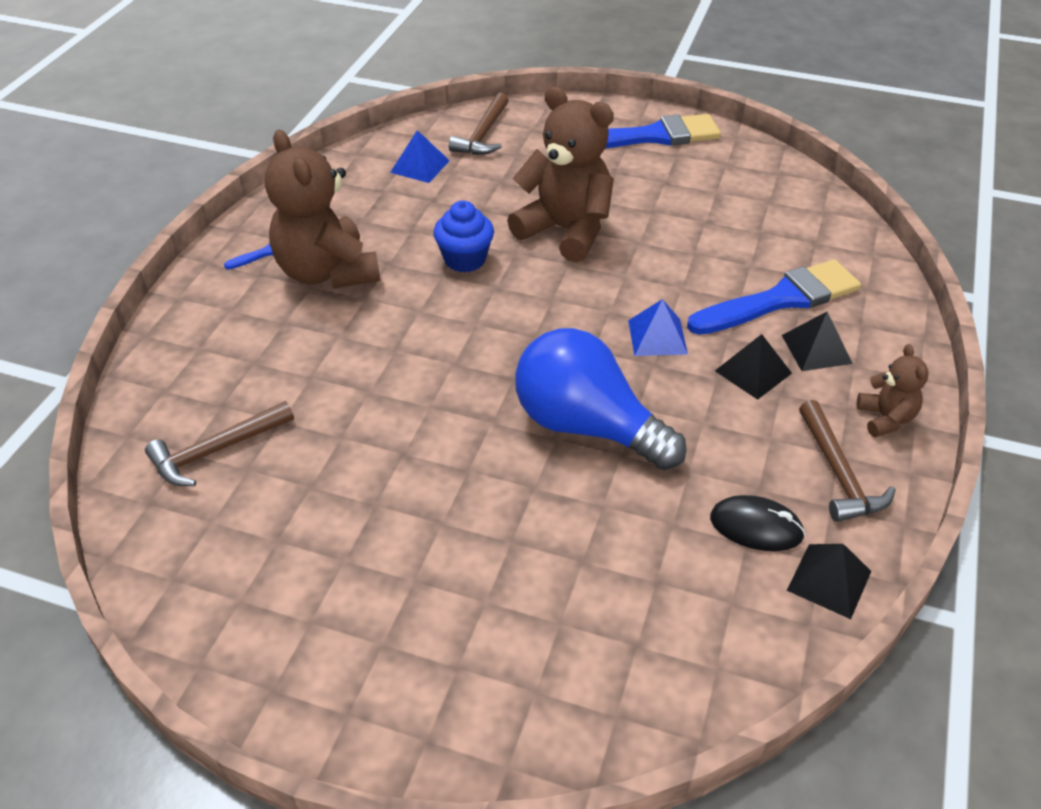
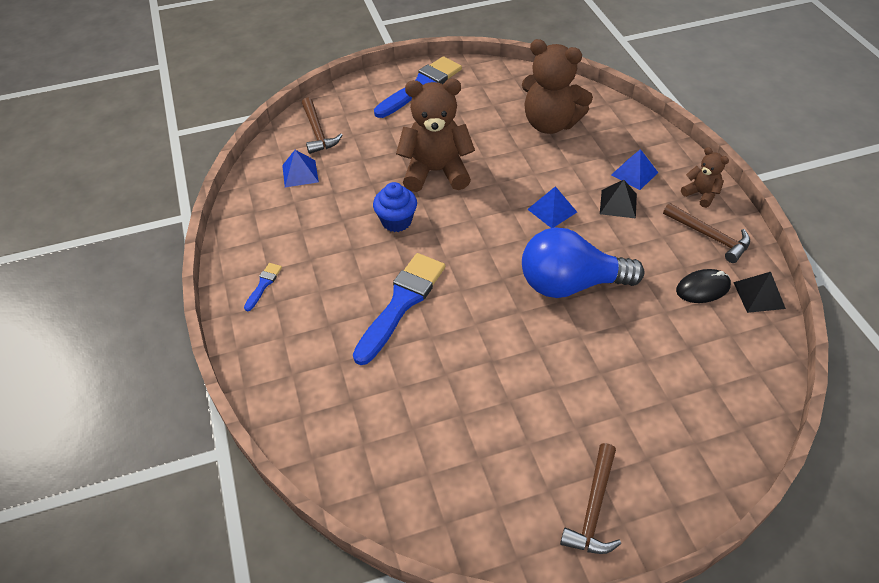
camera: 35 degrees left, 5 degrees up
brown hammer [145,401,294,486] -> brown hammer moved to [560,443,621,554]
brown teddy bear [265,130,380,289] -> brown teddy bear moved to [522,39,593,134]
blue brush [687,259,861,335] -> blue brush moved to [353,253,445,365]
black pyramid [782,312,853,371] -> blue pyramid [611,149,658,190]

